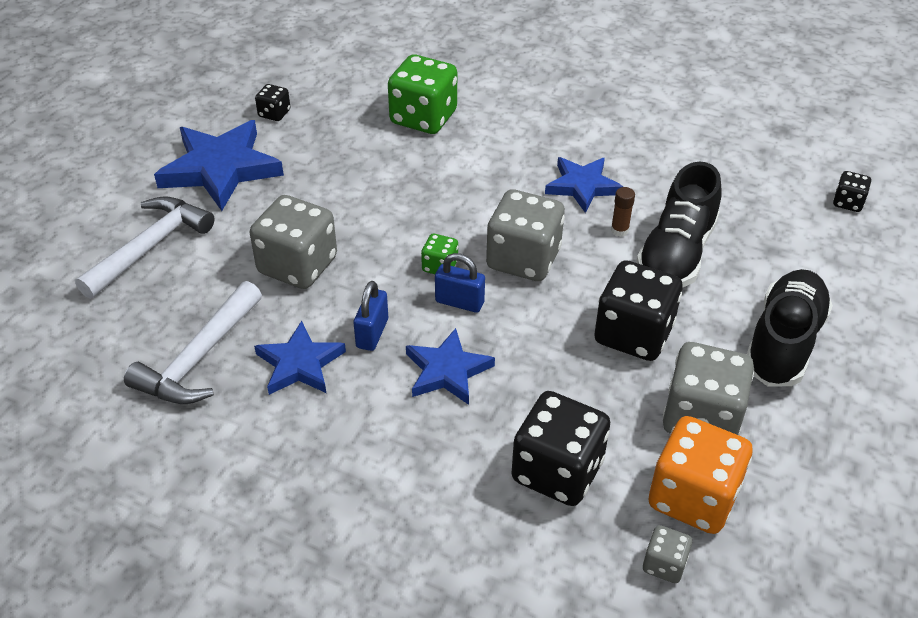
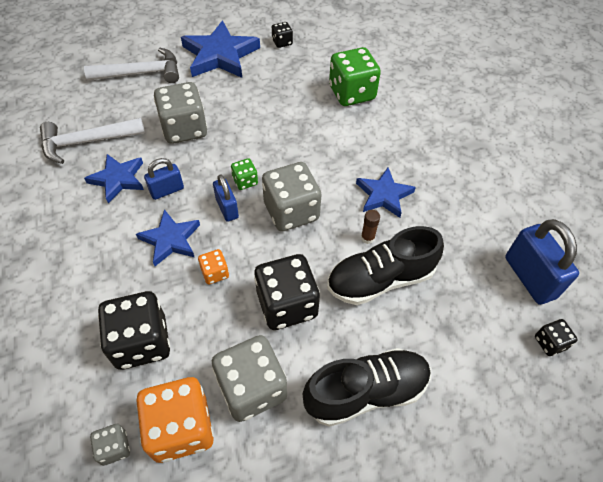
camera: 45 degrees right, 10 degrees up
none -> orange dice [198,249,229,284]
none -> blue padlock [505,219,579,305]

